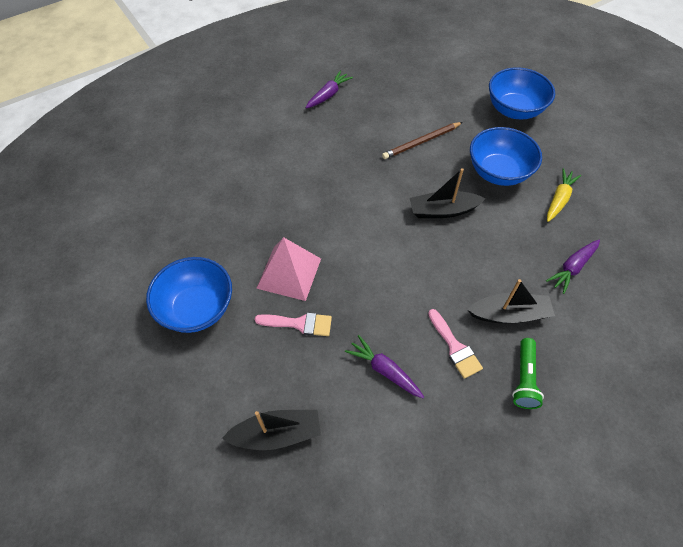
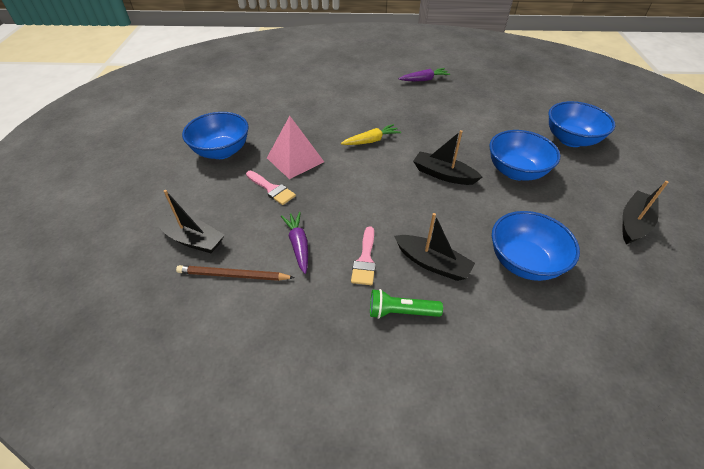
camera: 35 degrees right, 10 degrees down
brown pencil [382,122,463,159] -> brown pencil moved to [176,265,295,281]
green flashlight [512,338,544,409] -> green flashlight turned 45 degrees clockwise [370,289,443,319]
purple carrot [546,240,600,294] -> blue bowl [492,211,580,281]
yellow carrot [547,168,581,222] -> yellow carrot moved to [341,124,401,145]
none -> black boat [622,181,669,244]

